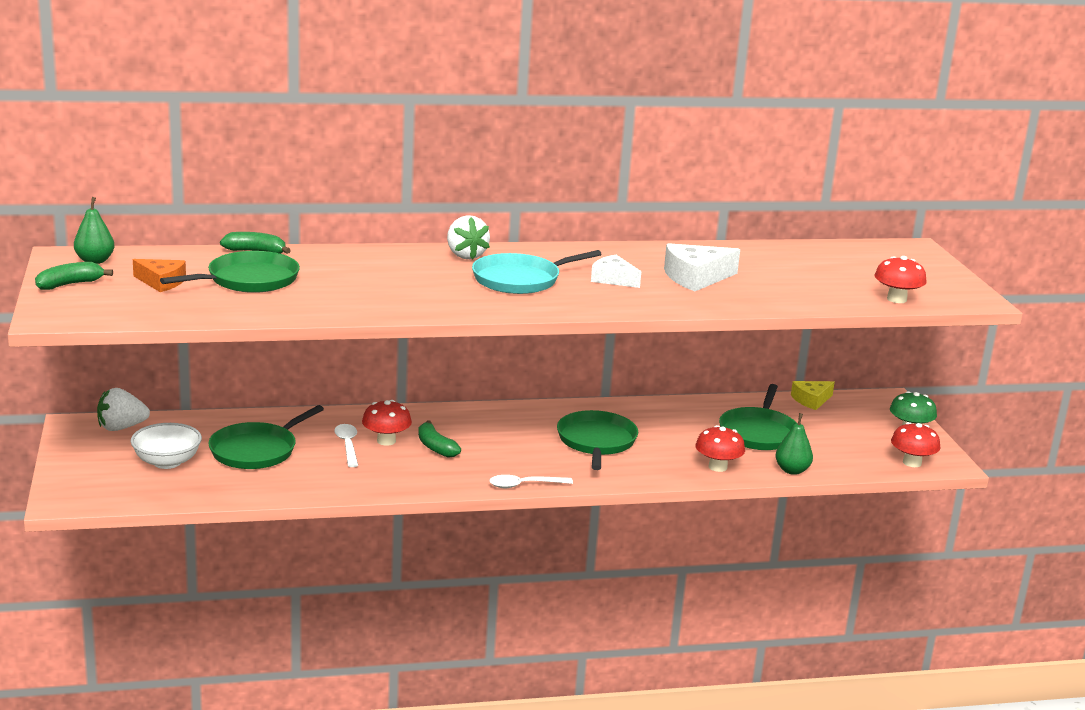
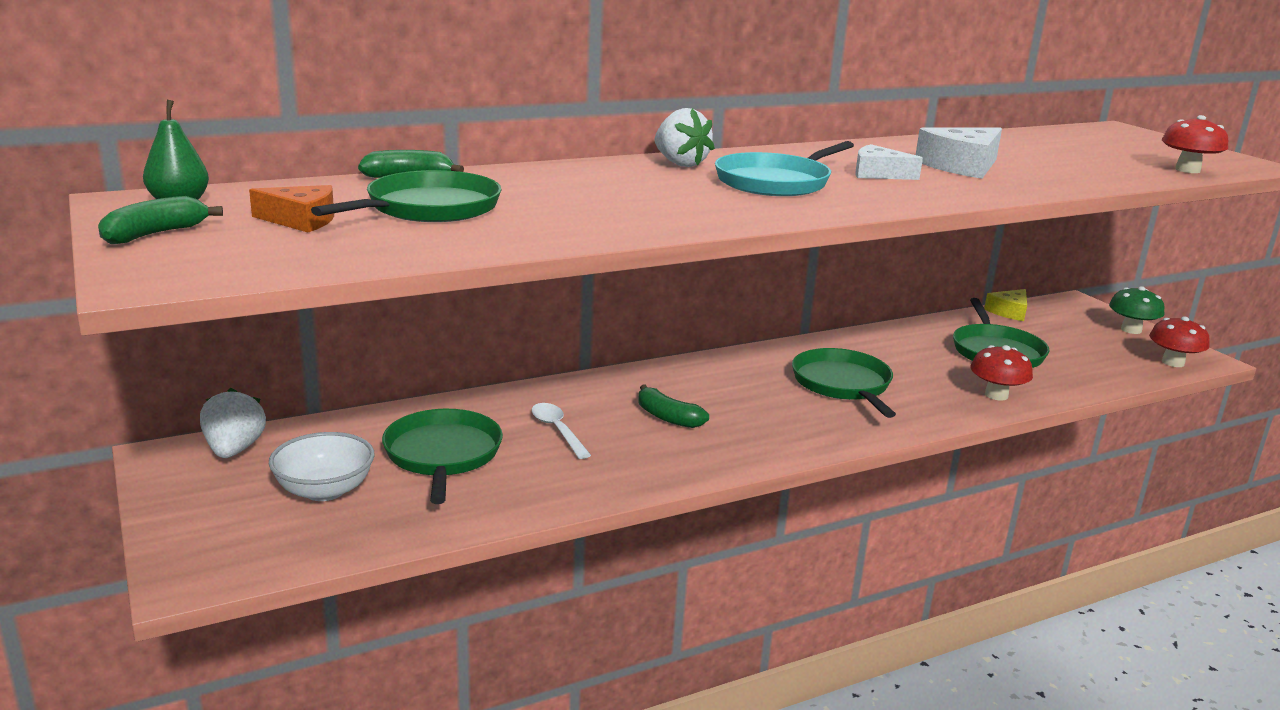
camera: 15 degrees left, 0 degrees up
white strawberry [97,388,150,431] -> white strawberry turned 120 degrees clockwise [200,388,266,458]
green pan [208,405,324,469] -> green pan turned 150 degrees clockwise [382,409,503,504]
red mushroom [362,400,412,445] -> none
white spoon [489,475,573,488] -> none
green pear [776,413,813,475] -> none

